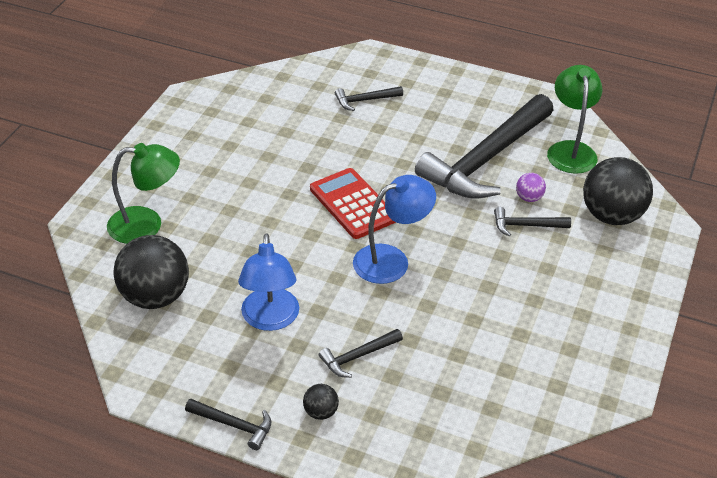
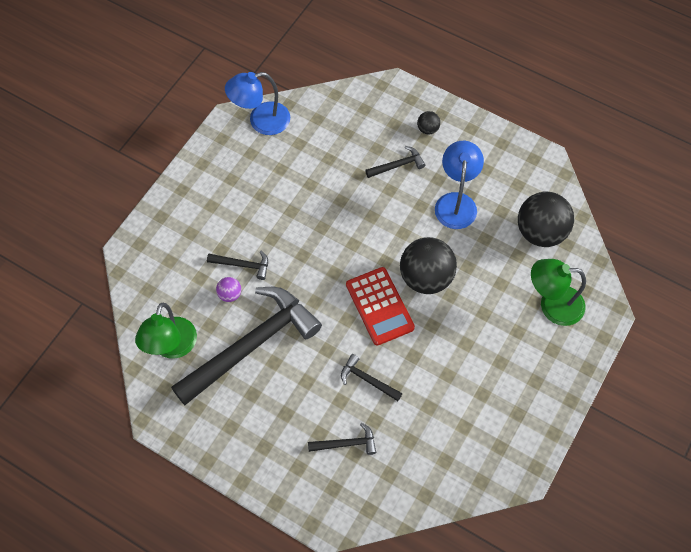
camera: 170 degrees left, 20 degrees up
black hammer [185,399,271,450] -> black hammer moved to [341,354,403,401]
blue lamp [353,175,436,284] -> blue lamp moved to [225,72,290,135]
black ball [583,157,653,225] -> black ball moved to [400,237,457,294]

